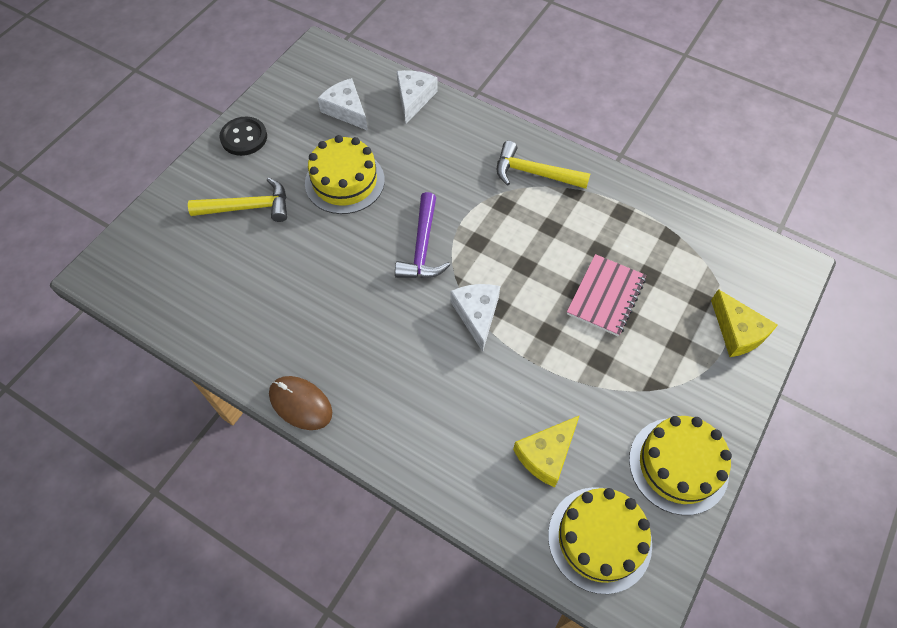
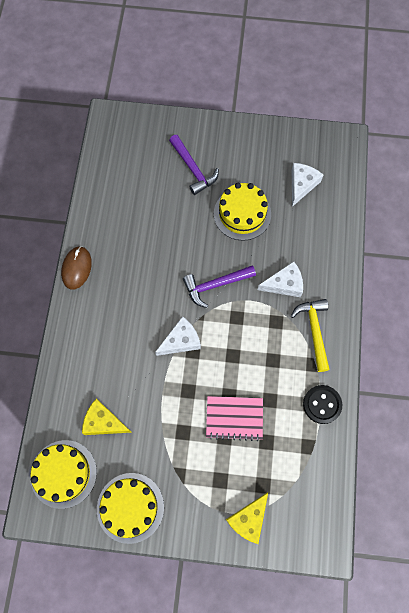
camera: 65 degrees right, 10 degrees up
yellow hammer [188,177,287,222] -> purple hammer [169,135,219,195]
black button [220,117,267,156] -> black button moved to [303,385,342,424]
white cheese [397,70,438,124] -> white cheese moved to [258,261,303,297]

